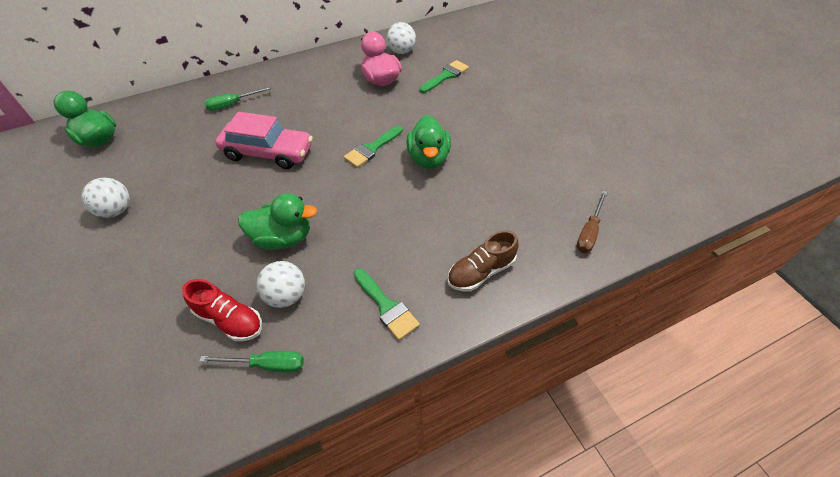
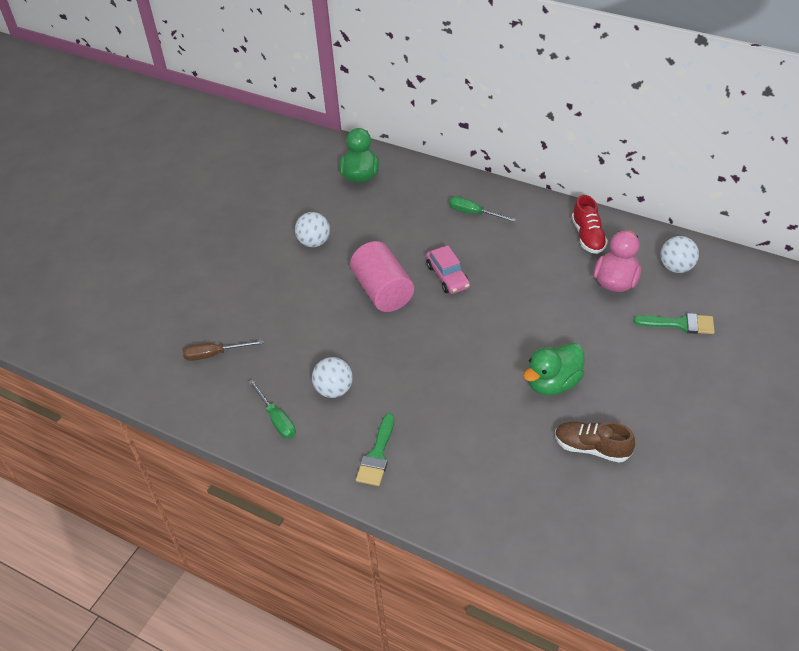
camera: 55 degrees right, 5 degrees down
red shoe [182,279,262,341] -> red shoe moved to [572,195,608,254]
pink car [215,112,313,169] -> pink car [426,246,470,294], size x0.64
green duck [238,193,317,250] -> none
green brush [344,126,403,168] -> none
brown shoe [447,230,519,291] -> brown shoe moved to [555,422,635,463]
brown screwdriver [577,190,607,253] -> brown screwdriver moved to [183,340,263,361]
none -> pink cylinder [350,241,414,312]

